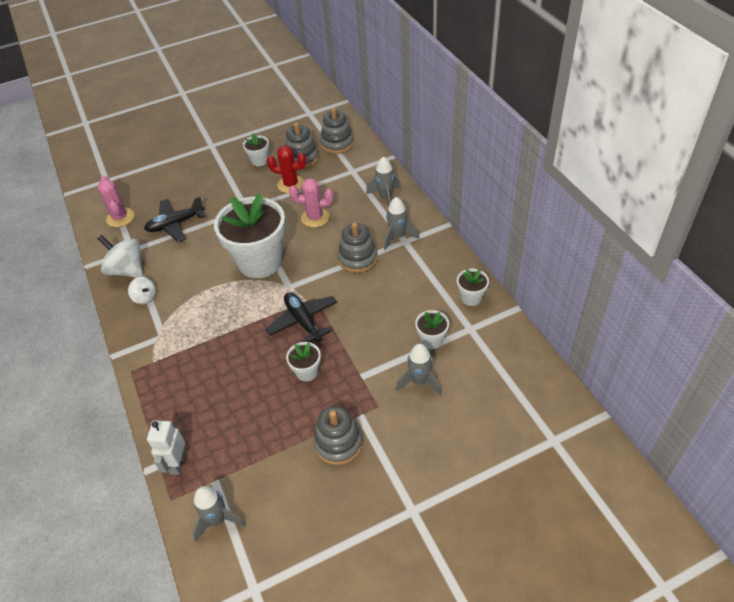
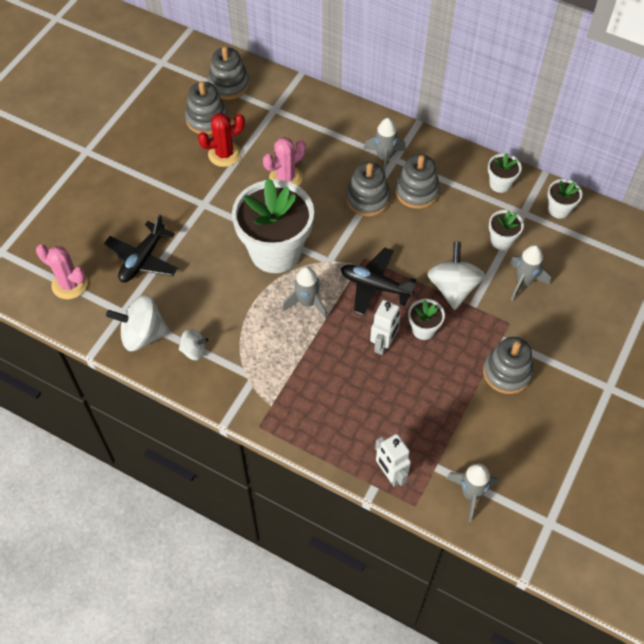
camera: 40 degrees left, 10 degrees up
white flower pot [243,133,269,166] -> white flower pot moved to [548,179,582,219]
grey rocket [366,156,401,206] -> grey rocket moved to [282,267,328,319]
none -> white robot [370,300,401,355]
none -> grey stacking toy [395,154,440,209]
none -> white spinning top [427,242,485,310]

